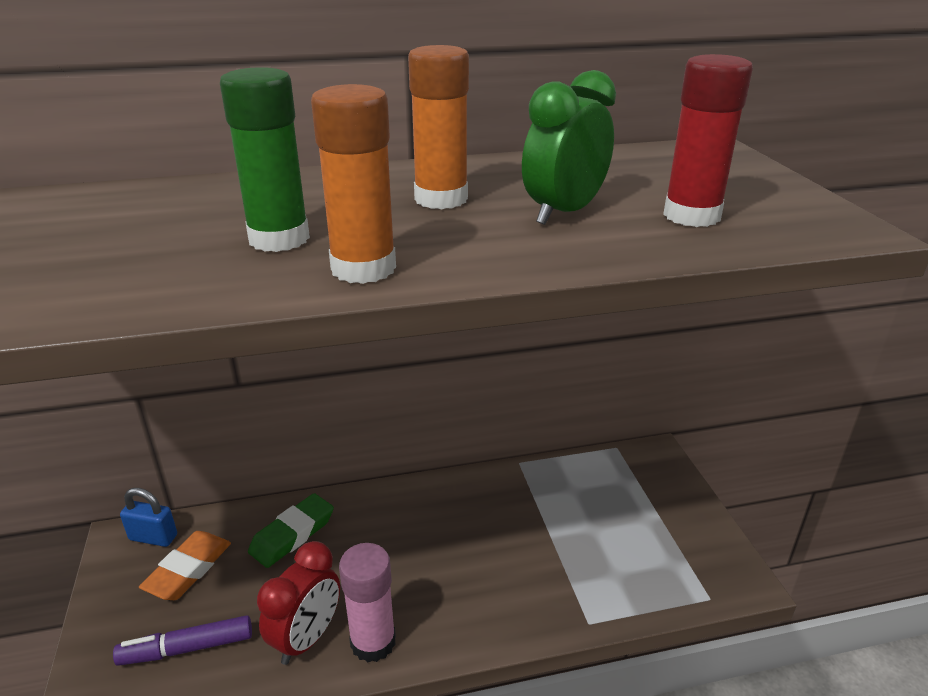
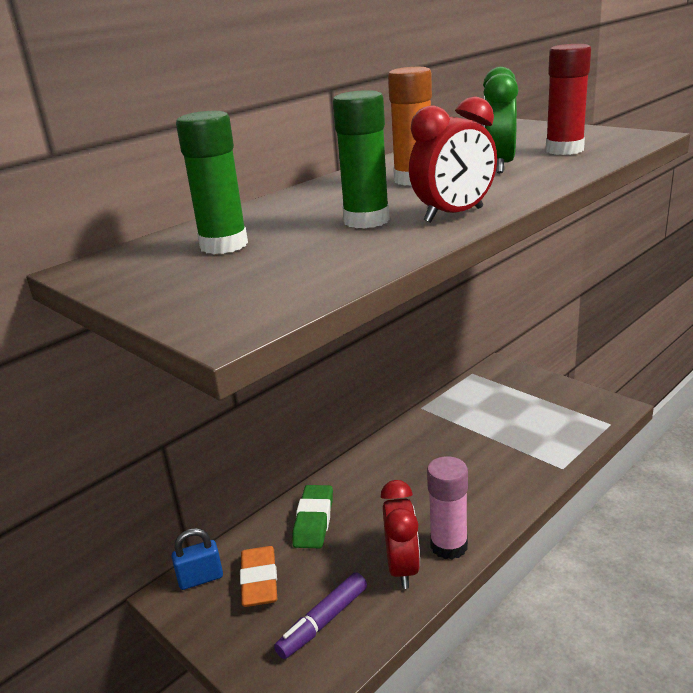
camera: 30 degrees left, 5 degrees down
orange glue stick [311,84,396,284] -> red clock [409,97,497,223]
none -> green glue stick [176,111,248,254]

